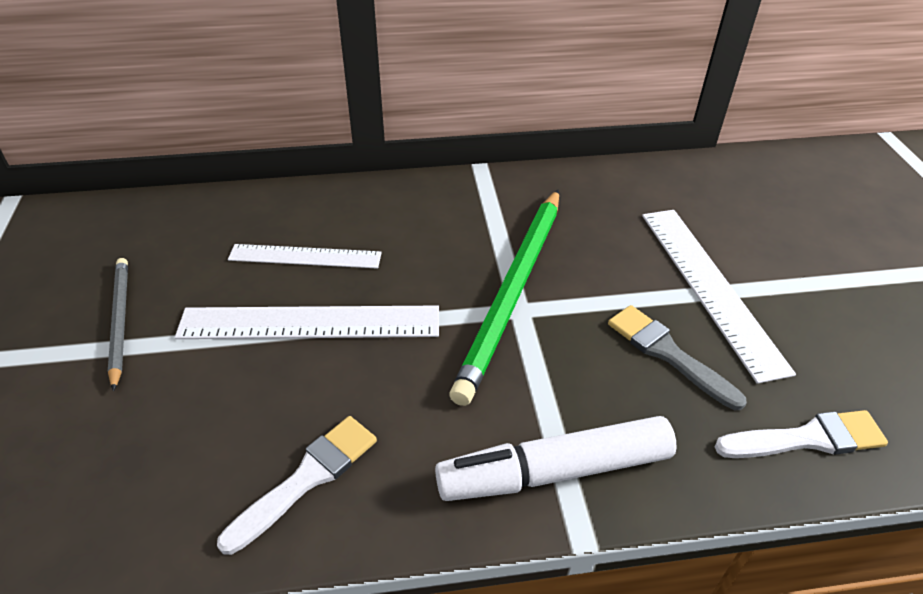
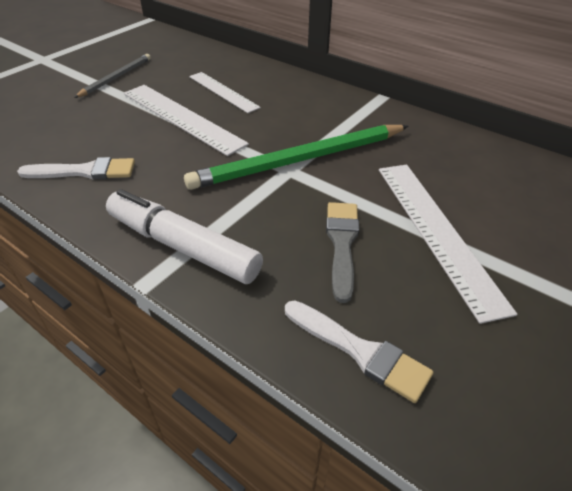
camera: 45 degrees right, 0 degrees up
white ruler [642,210,796,384] -> white ruler turned 45 degrees counterclockwise [379,165,517,324]

